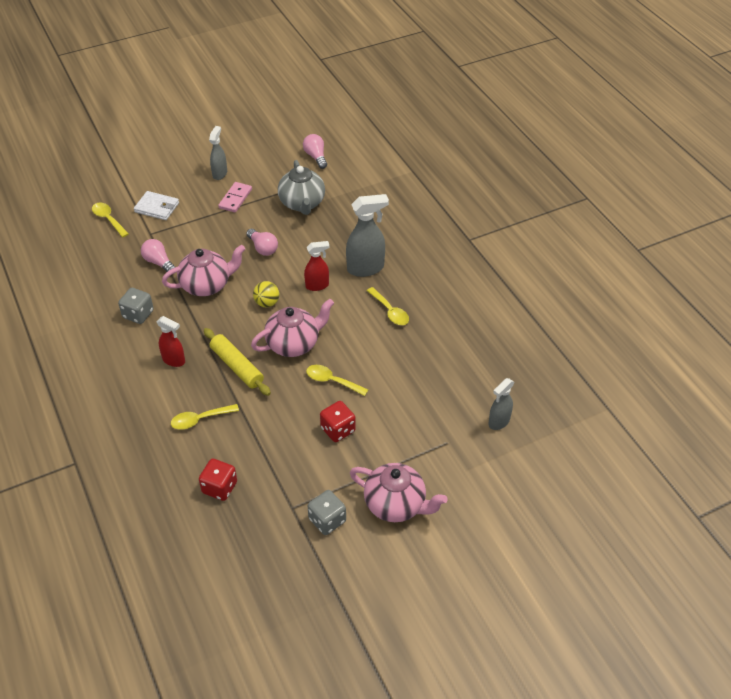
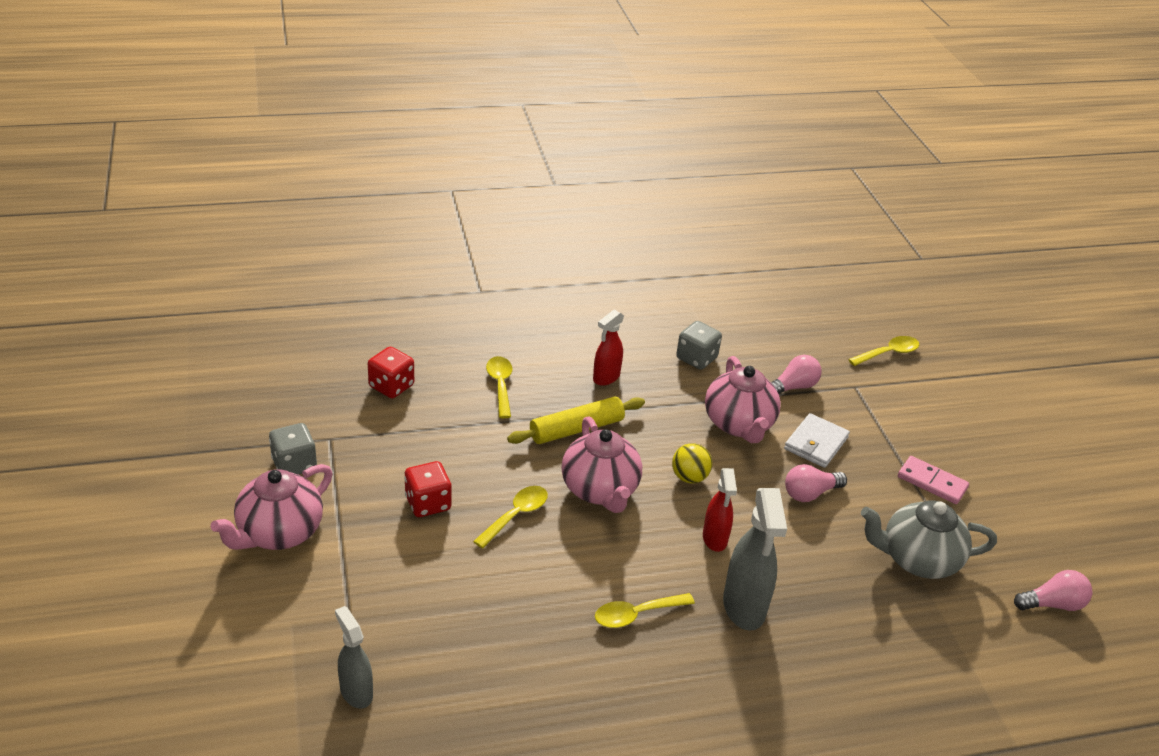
camera: 100 degrees right, 10 degrees down
white wallet [134,191,179,220] -> white wallet moved to [784,413,850,468]
grey spray bottle [209,126,227,180] -> none

